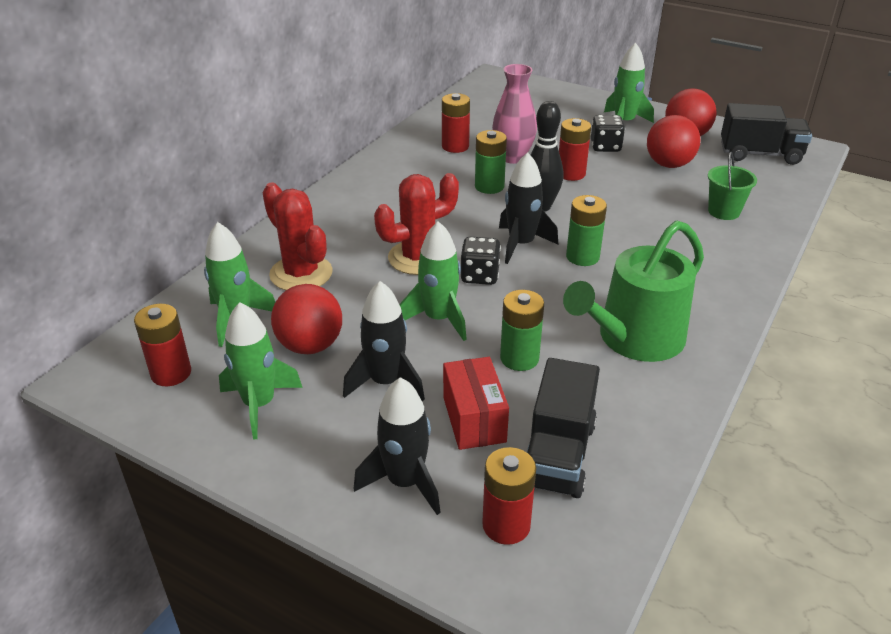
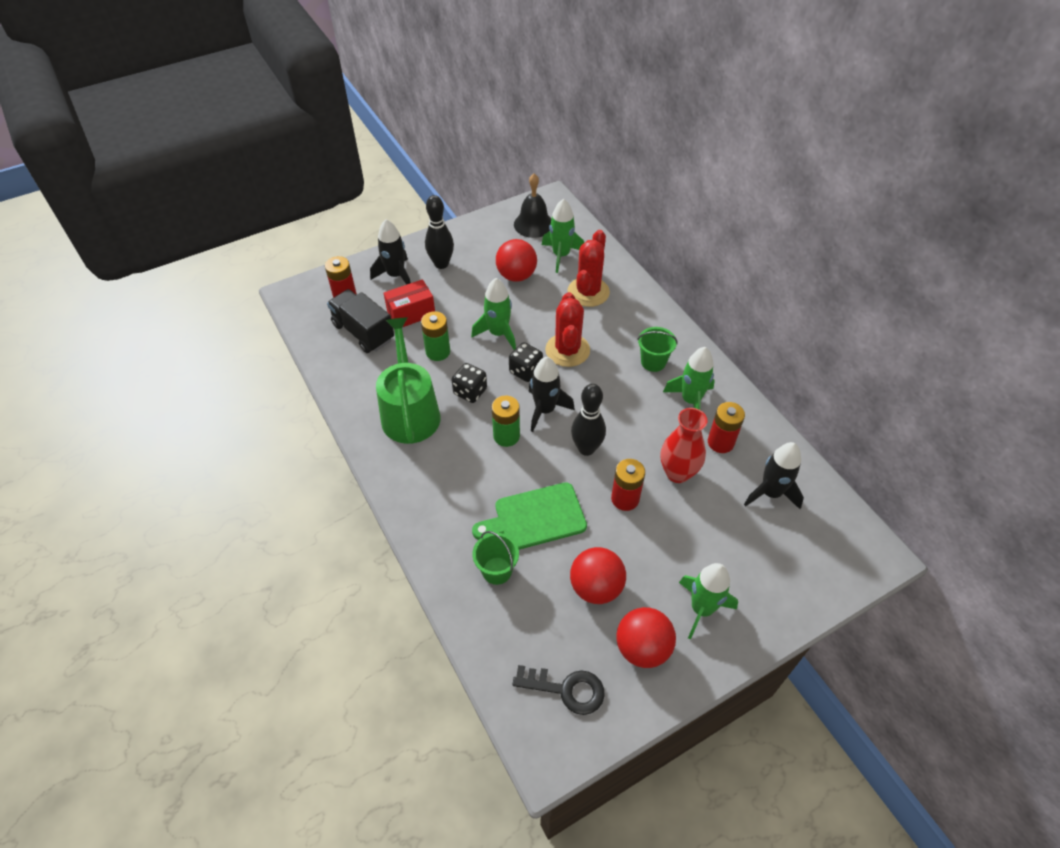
camera: 120 degrees right, 15 degrees up
red battery [134,304,191,386] -> black bell [514,174,552,238]
green rocket [219,302,303,439] -> green rocket moved to [663,347,715,410]
red cactus [263,183,333,290] -> red cactus turned 60 degrees counterclockwise [568,230,610,307]
black rocket [343,281,425,401] -> black rocket moved to [744,442,804,509]
red box [443,357,509,450] -> red box turned 45 degrees counterclockwise [384,279,435,327]
green battery [475,130,507,194] -> none
pink vase [492,64,537,164] -> red vase [661,408,708,483]
black dice [591,115,625,152] -> black dice moved to [452,363,487,403]
black truck [721,103,812,165] -> black key [513,665,605,715]
none -> black bowling pin [425,195,454,269]
none -> green cutting board [472,482,587,550]
none -> green bucket [637,327,678,372]

